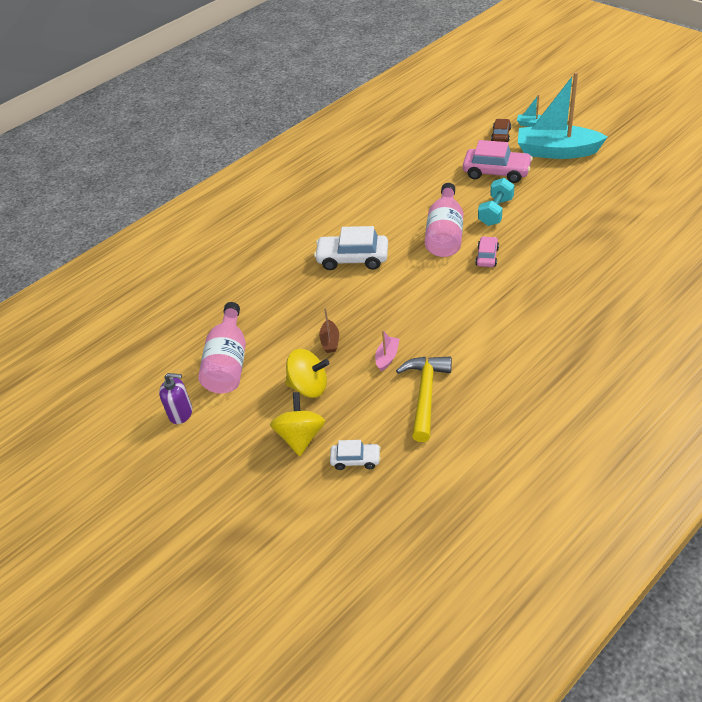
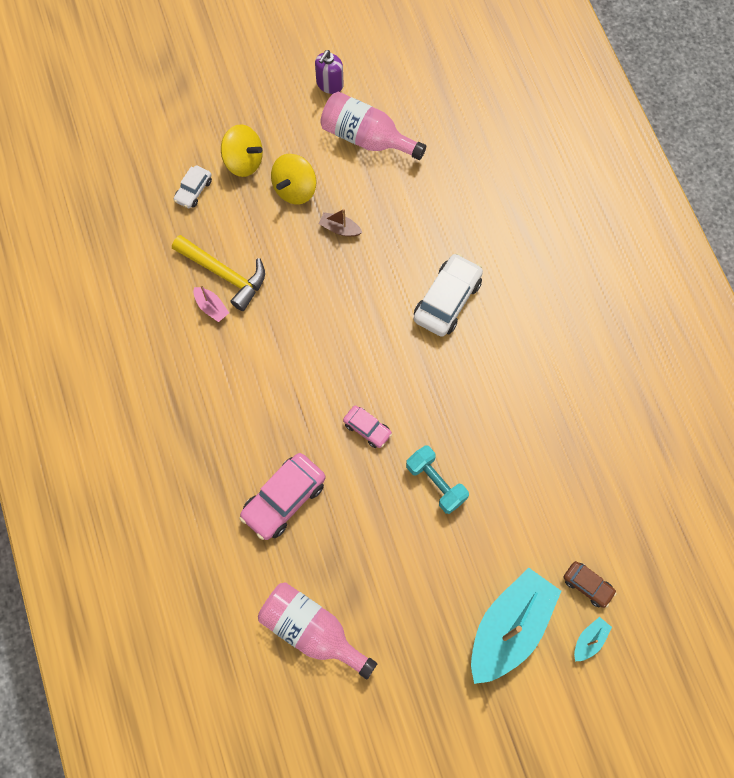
camera: 110 degrees right, 25 degrees up
pink boat [375,330,399,371] -> pink boat moved to [194,285,229,322]
pink bottle [425,183,463,257] -> pink bottle moved to [258,582,378,679]
pink car [463,140,533,183] -> pink car moved to [240,453,326,540]

